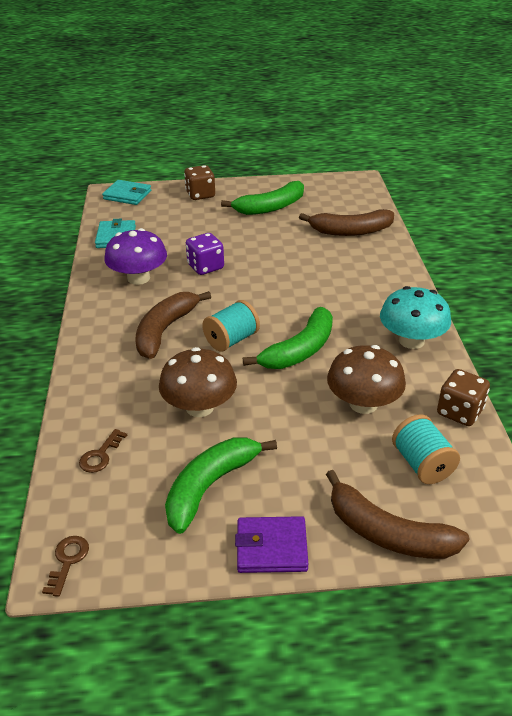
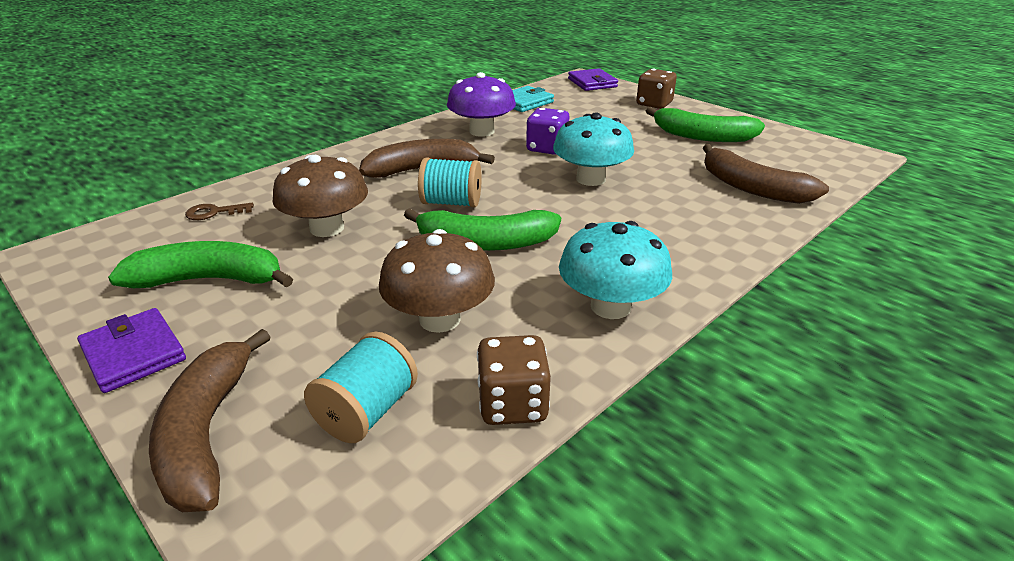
camera: 50 degrees right, 5 degrees down
brown key [42,536,89,597] -> none
turquoise wallet [102,180,151,205] -> purple wallet [568,68,618,91]
none -> turquoise mushroom [553,112,634,186]

